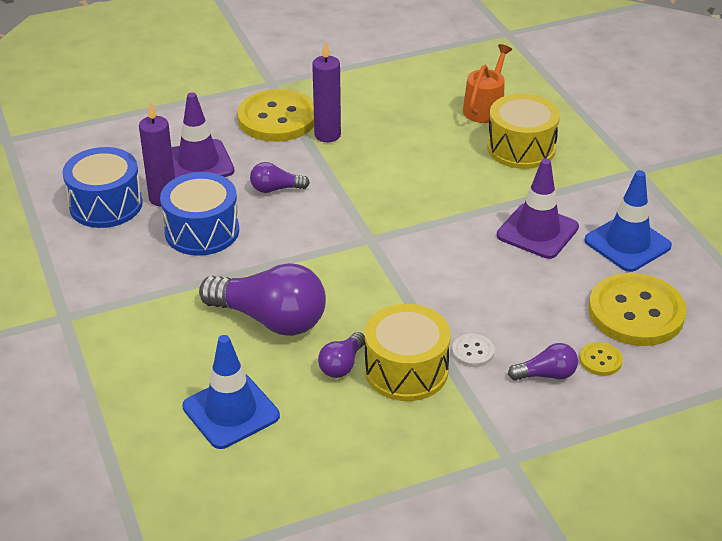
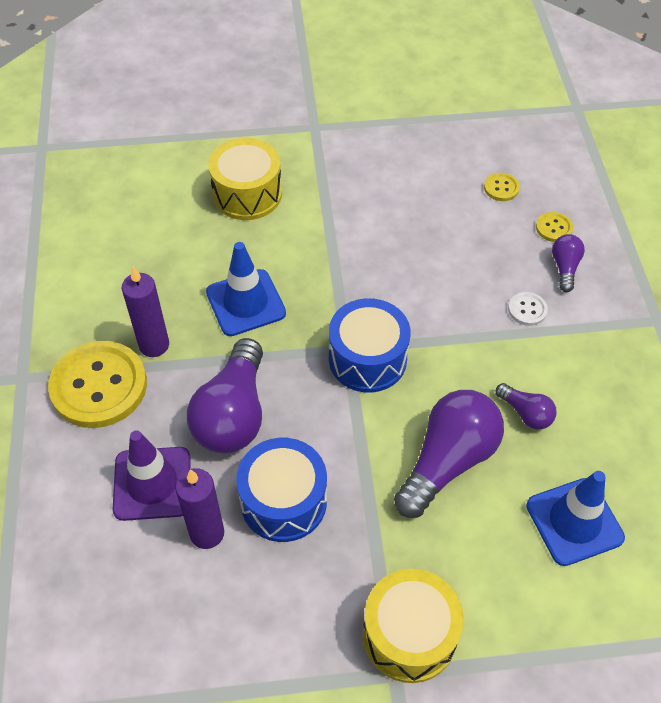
camera: 75 degrees left, 15 degrees up
blue drum [62,147,143,228] -> blue drum moved to [329,298,411,393]
purple light bulb [250,162,310,193] -> purple light bulb [187,338,263,453], size x2.04
yellow drum [365,304,451,401] -> yellow drum moved to [363,569,464,683]
orange watering can [463,44,512,123] -> none
purple traffic cone [497,159,579,259] -> none
blue traffic cone [584,170,672,272] -> blue traffic cone moved to [206,242,286,336]
yellow button [588,273,686,346] -> yellow button [484,173,520,201], size x0.43

